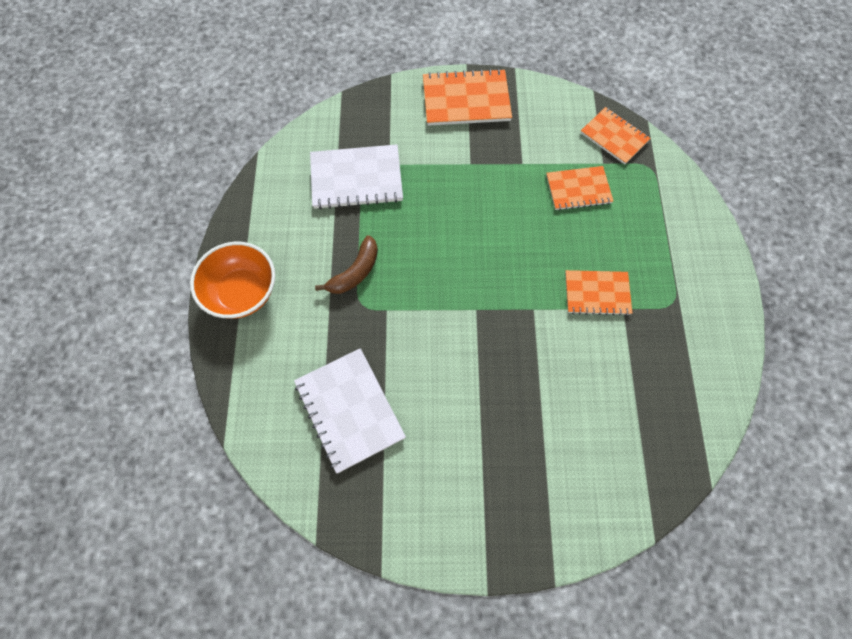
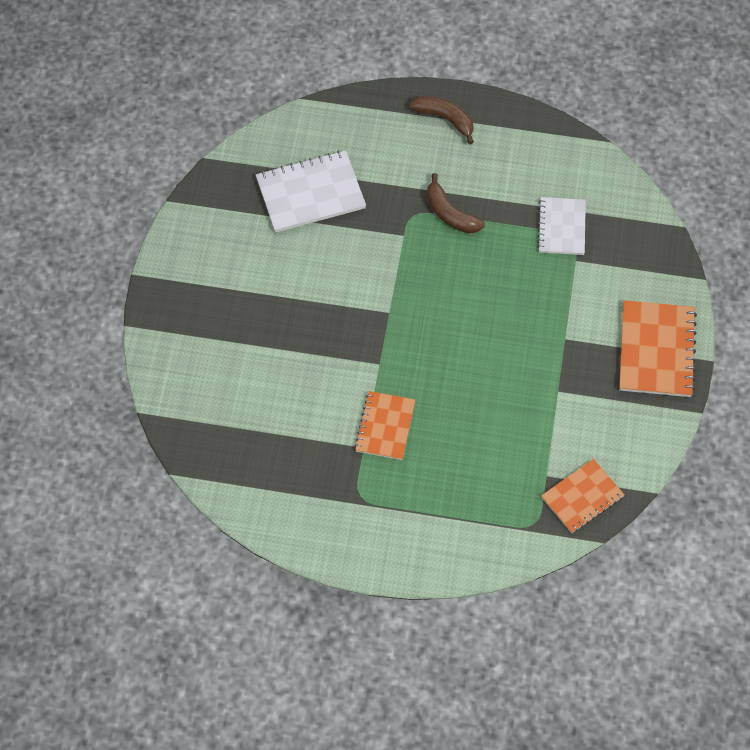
camera: 100 degrees right, 5 degrees down
orange bowl [190,242,275,319] -> brown banana [409,95,474,144]
white notebook [310,144,403,210] -> white notebook [537,197,586,255], size x0.66
orange notebook [546,166,613,211] -> none

